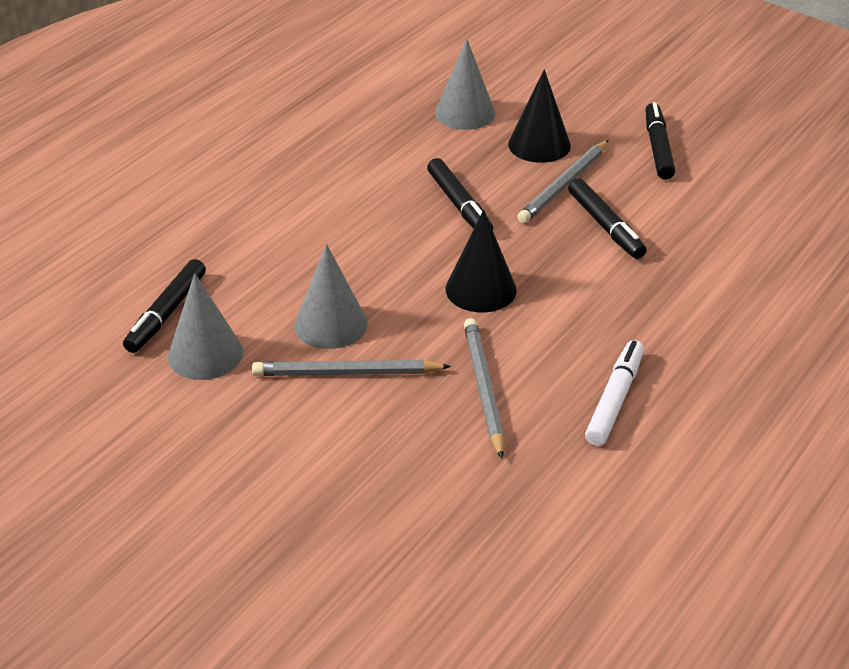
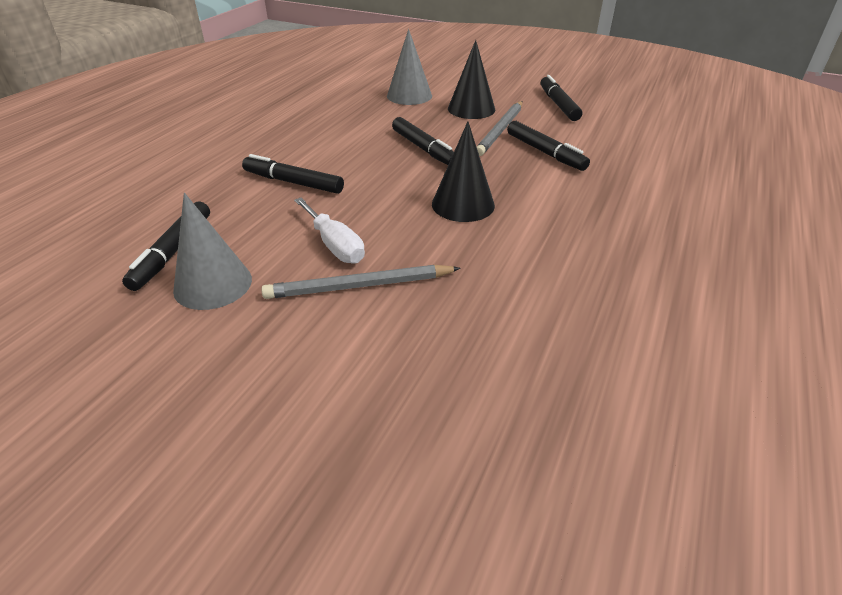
camera: 10 degrees left, 0 degrees up
grey cone [294,244,368,349] -> white screwdriver [294,198,365,264]
grey pencil [464,318,505,459] -> none
white marker [585,340,644,446] -> none
none -> black marker [242,154,344,194]

